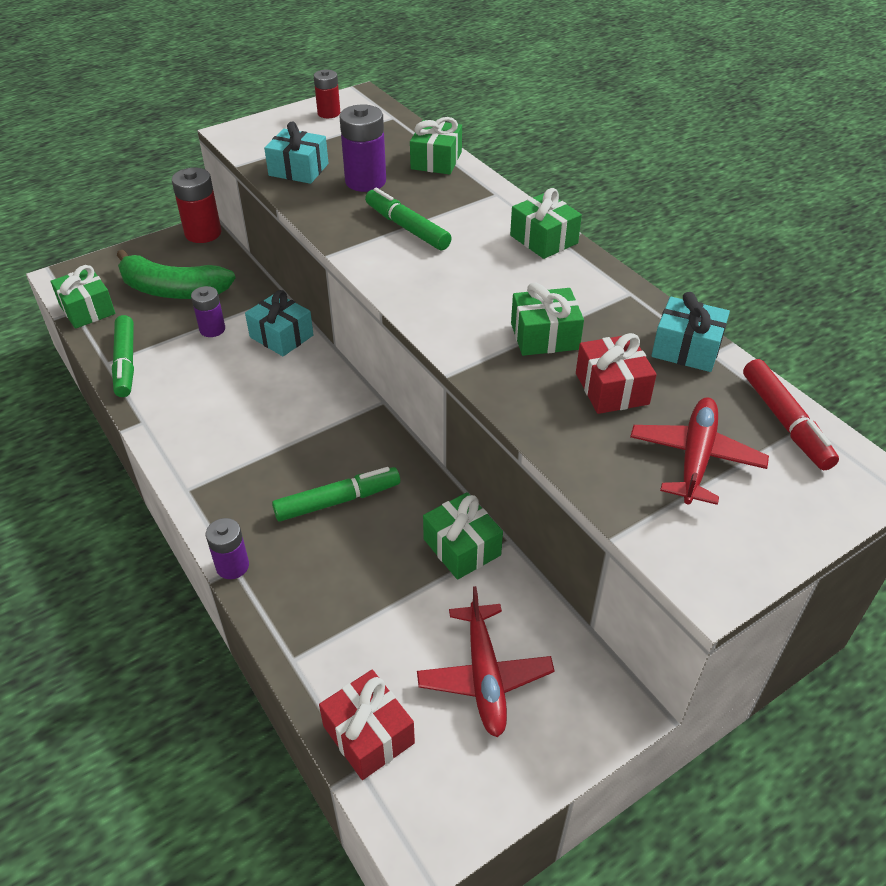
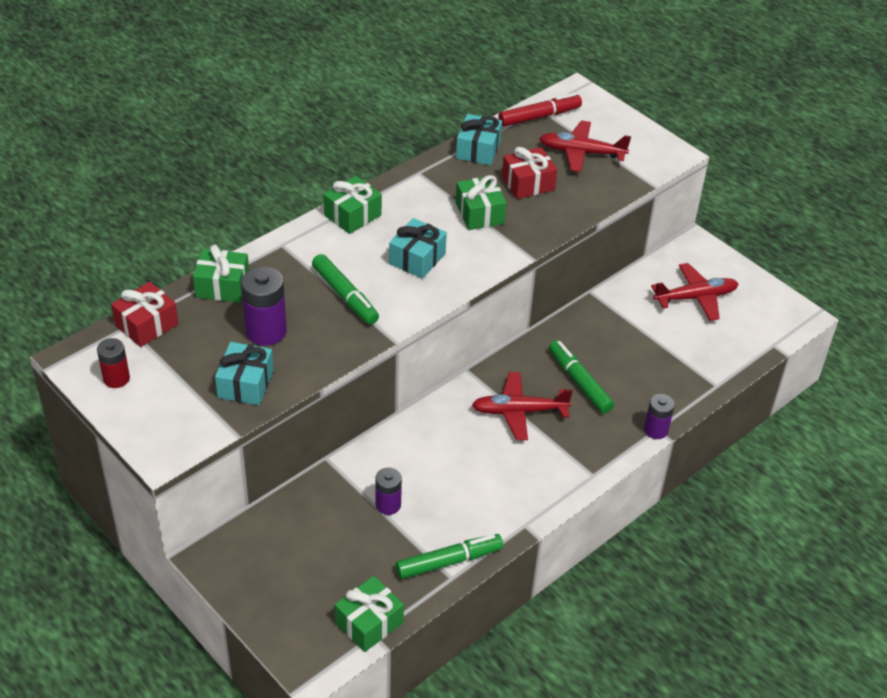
camera: 100 degrees left, 0 degrees up
green banana [117,250,235,299] -> none
red battery [172,168,221,243] -> none
turquoise gift [245,290,314,356] -> turquoise gift moved to [389,218,447,278]
red gift [319,670,415,780] -> red gift moved to [111,282,179,347]
green marker [365,188,452,250] -> green marker turned 75 degrees counterclockwise [312,254,379,325]
green gift [423,492,503,580] -> none
none -> red plane [472,372,573,440]

